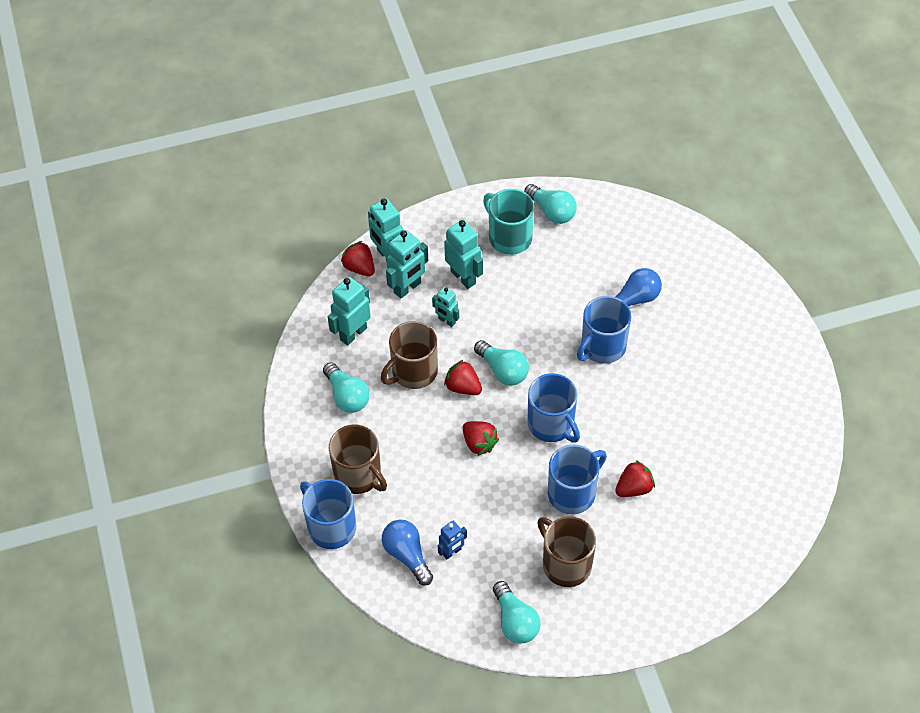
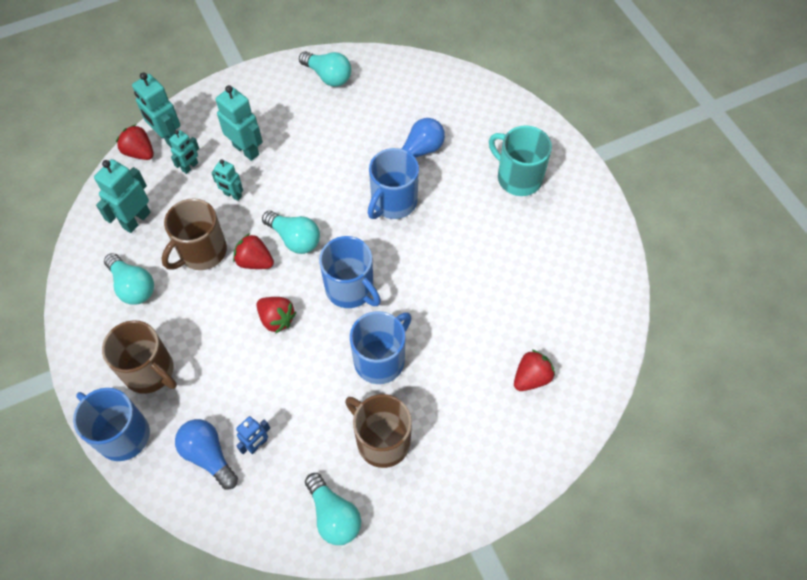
camera: 10 degrees left, 5 degrees up
turquoise robot [386,230,428,298] -> turquoise robot [169,130,199,174], size x0.60
turquoise mug [483,189,534,255] -> turquoise mug moved to [489,125,552,196]
red strawberry [615,460,655,497] -> red strawberry moved to [514,350,555,391]

